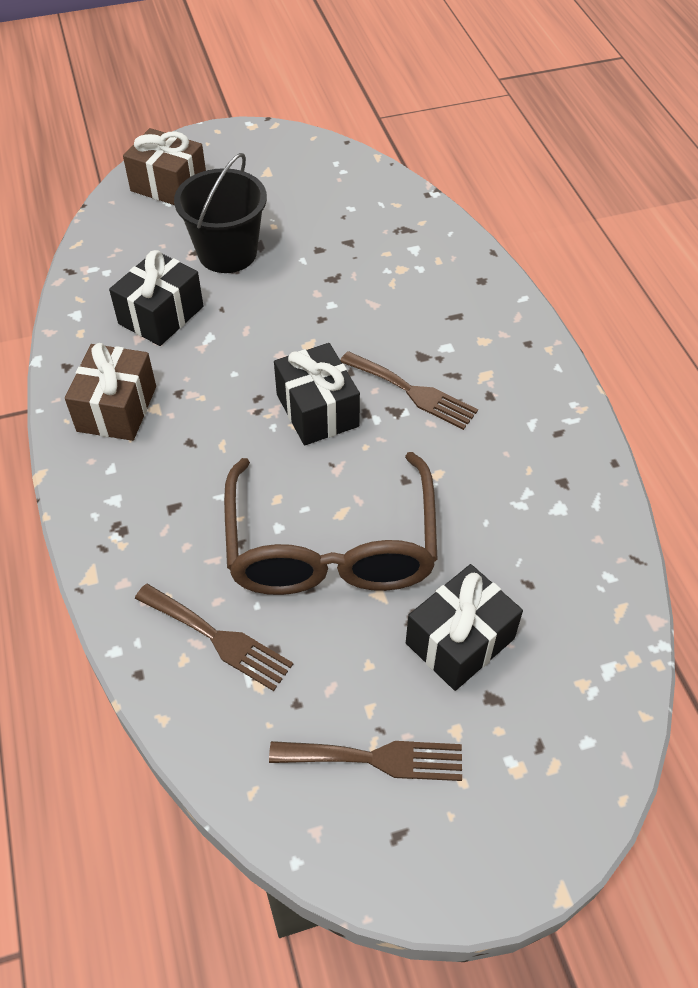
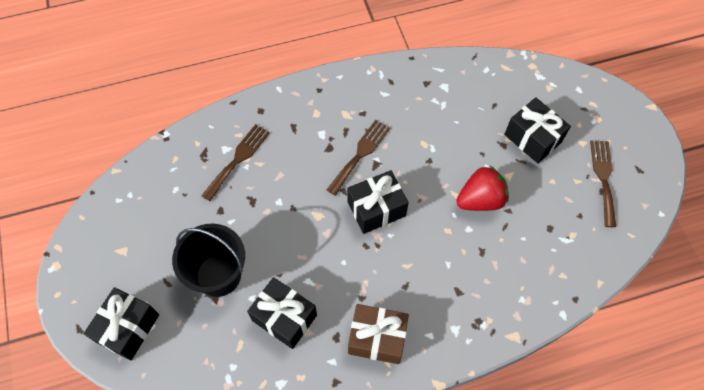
camera: 90 degrees left, 10 degrees up
brown gift [123,128,206,205] -> black gift [84,287,159,360]
brown fork [135,584,293,691] -> brown fork moved to [201,124,270,201]
brown glasses [224,452,438,595] -> red strawberry [456,165,509,211]

